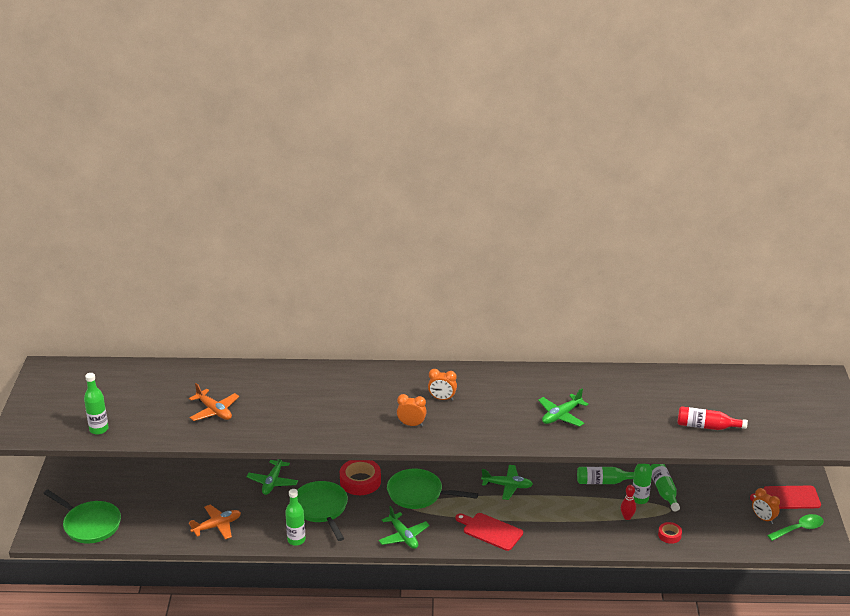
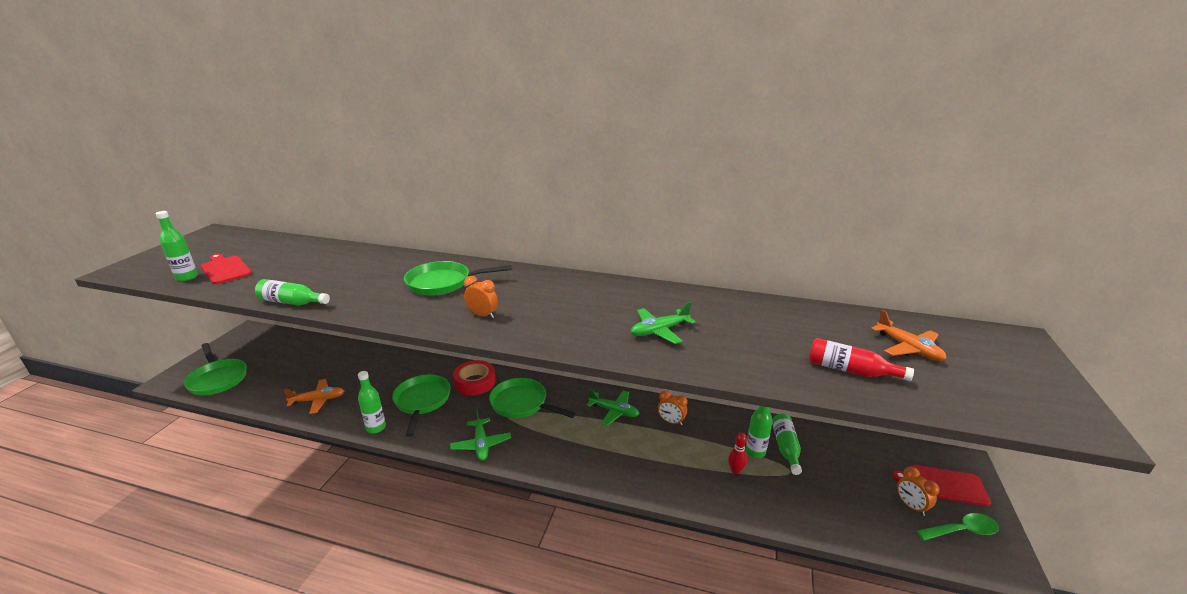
camera: 15 degrees right, 5 degrees down
orange plane [189,383,239,421] -> orange plane moved to [871,310,946,361]
green plane [247,459,298,495] -> none
orange clock [428,369,457,401] -> orange clock moved to [658,390,688,426]
red cutting board [455,513,523,551] -> red cutting board moved to [201,254,252,284]
green bottle [577,467,634,484] -> green bottle moved to [255,279,330,305]
red tape [658,522,682,544] -> none
none -> green pan [404,261,512,296]

